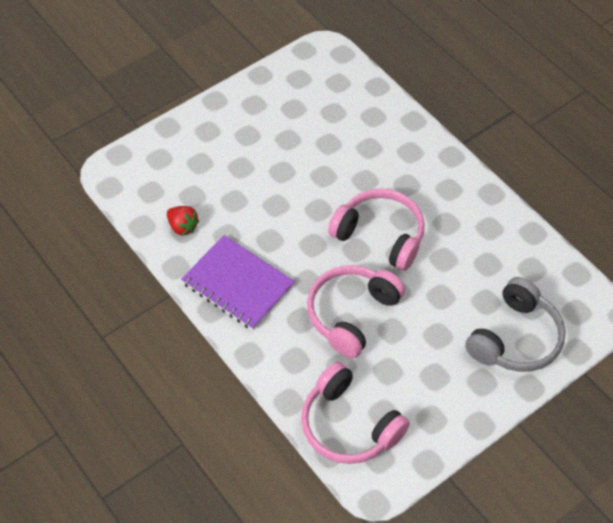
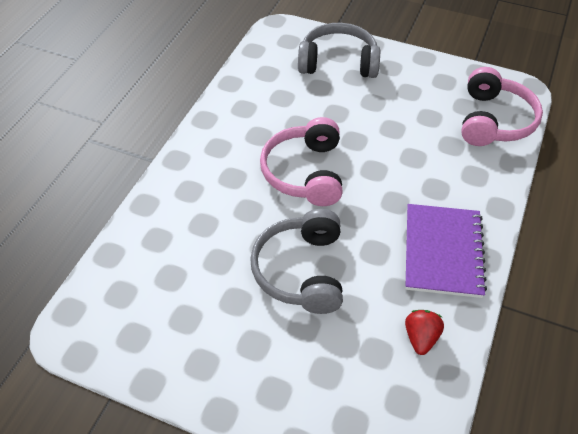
camera: 120 degrees left, 5 degrees down
pink headphones [307,265,405,358] -> none
none -> grey headphones [250,209,343,314]

